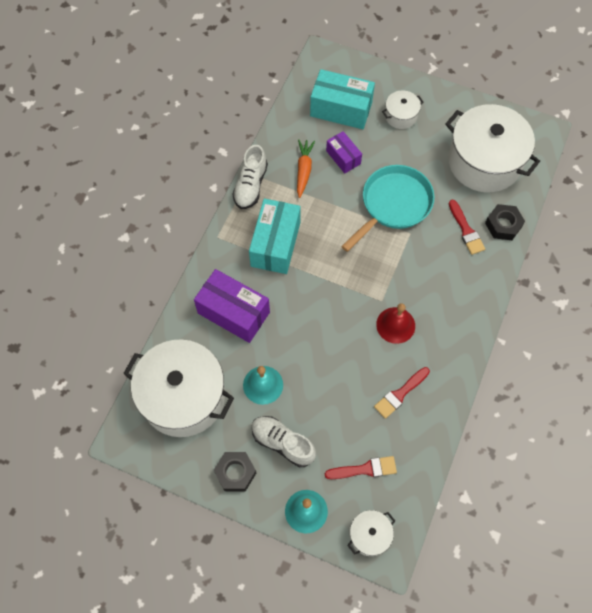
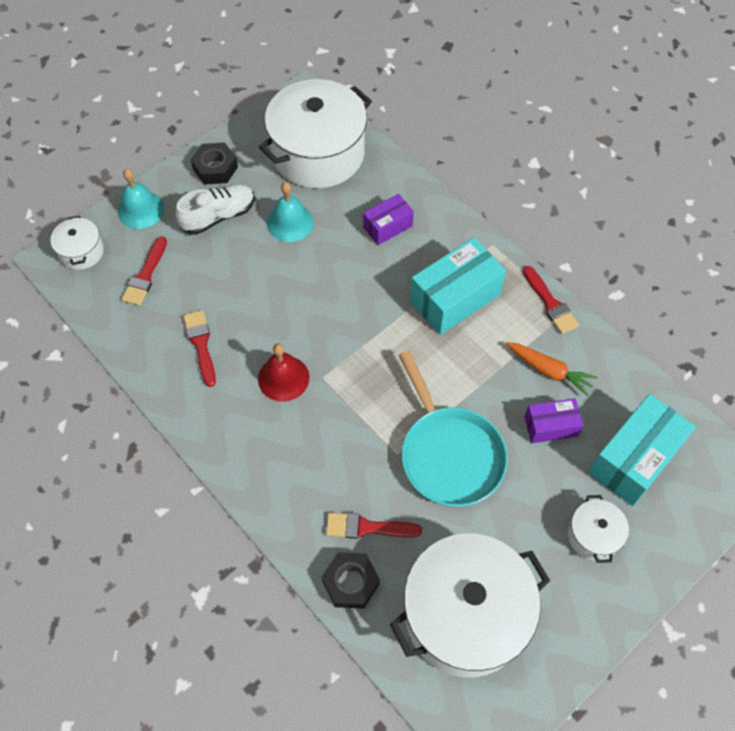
camera: 115 degrees right, 5 degrees down
purple box [194,269,270,343] -> purple box [363,194,414,245], size x0.57
white shoe [233,145,268,209] -> red brush [523,266,579,334]
turquoise box [249,198,301,274] -> turquoise box turned 75 degrees counterclockwise [410,238,506,335]

